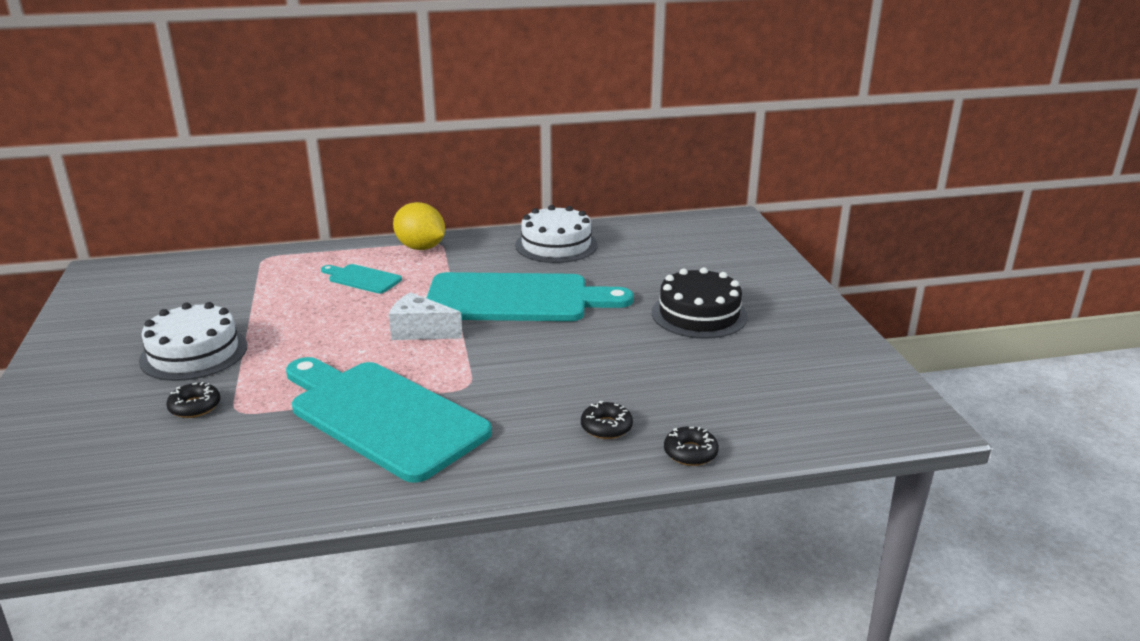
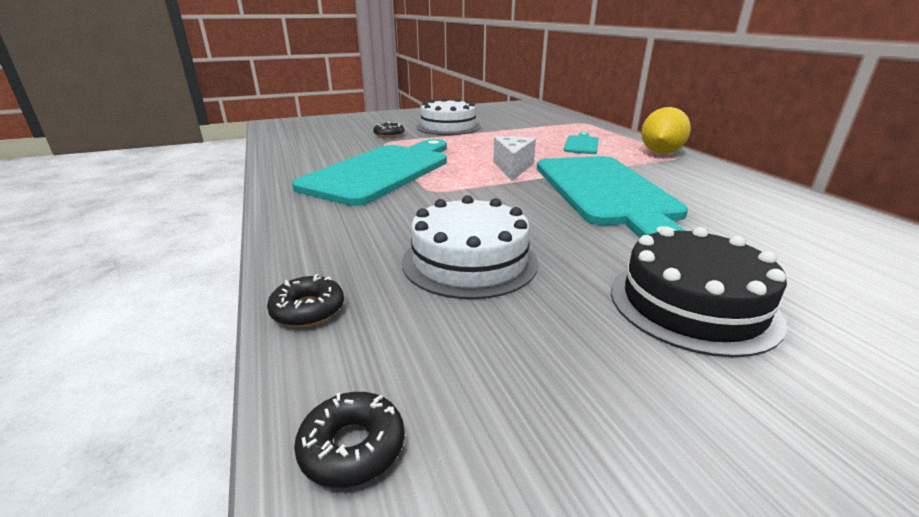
camera: 80 degrees right, 0 degrees up
white cake [515,205,598,263] -> white cake moved to [402,195,538,299]
black donut [581,401,633,439] -> black donut moved to [294,392,405,488]

